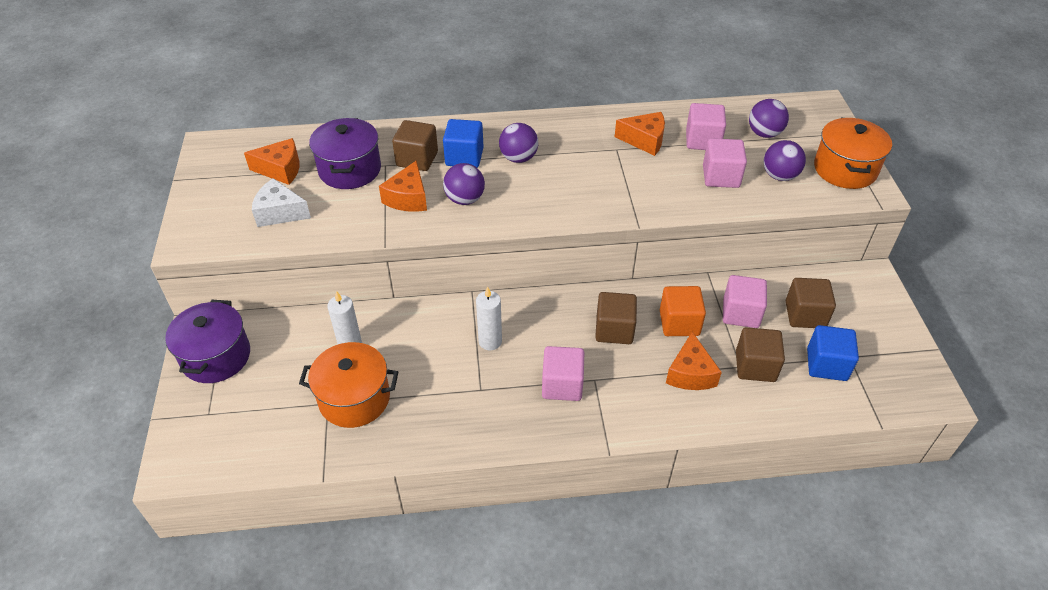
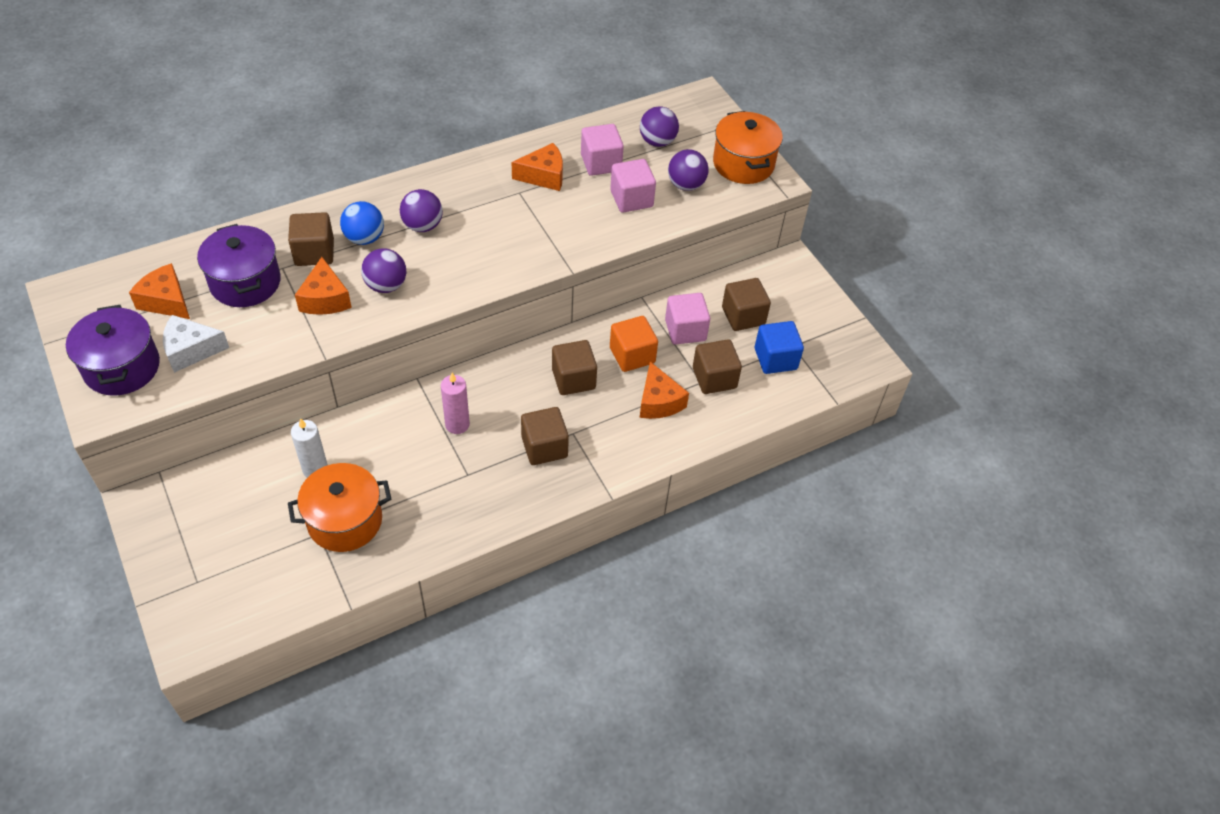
camera: 25 degrees left, 5 degrees up
purple pot [165,300,250,383] -> purple pot moved to [66,305,160,396]
orange cheese [244,138,300,185] -> orange cheese turned 120 degrees counterclockwise [129,263,190,319]
blue cube [443,119,484,168] -> blue ball [340,201,384,245]
white candle [476,287,502,350] -> pink candle [441,373,470,434]
pink cube [542,346,585,401] -> brown cube [521,407,569,465]

